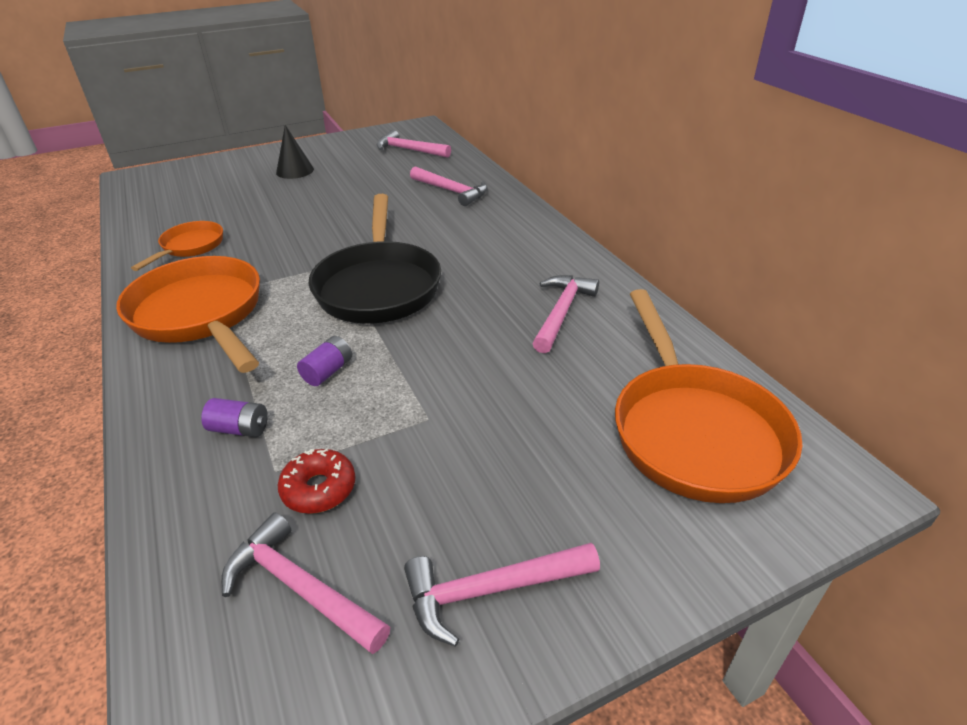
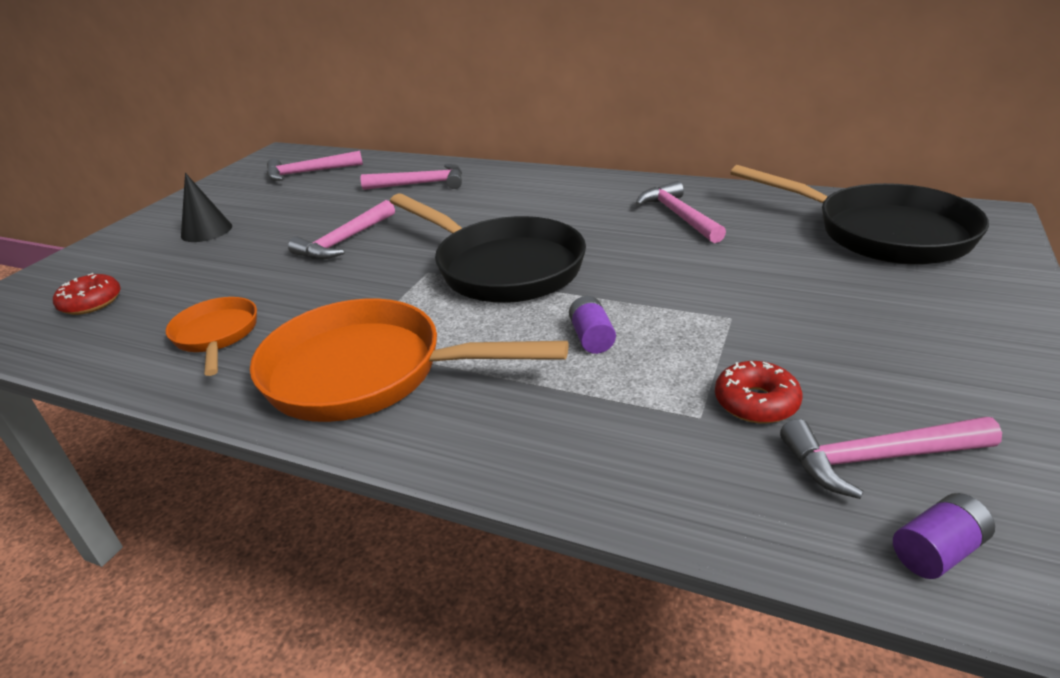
camera: 40 degrees left, 5 degrees down
purple battery [201,398,268,437] -> purple battery moved to [893,493,995,579]
pink hammer [404,543,600,647] -> pink hammer moved to [288,200,395,260]
orange pan [615,289,802,503] -> black pan [731,165,989,265]
none -> red donut [53,273,121,315]

